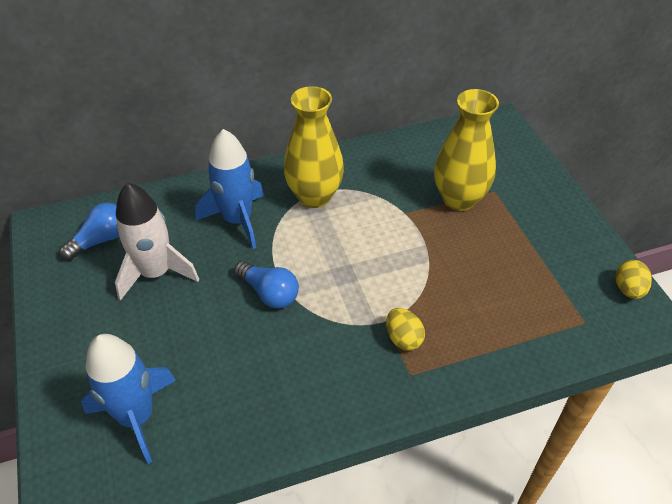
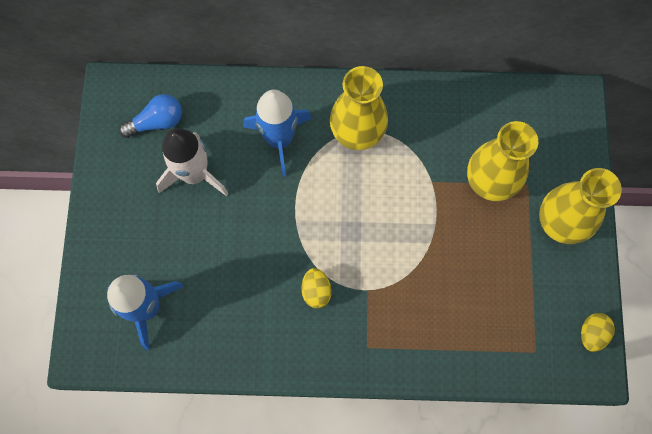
camera: 20 degrees right, 25 degrees up
blue light bulb [234,261,299,308] -> none
yellow egg [386,308,425,351] -> yellow egg moved to [301,268,332,308]
none -> yellow vase [539,168,622,244]

